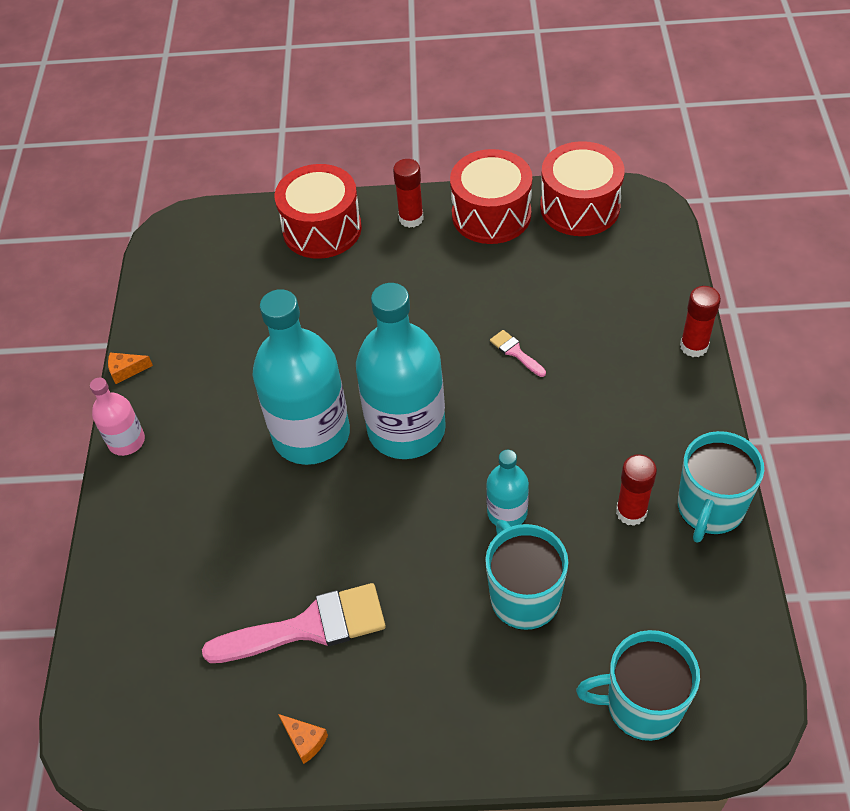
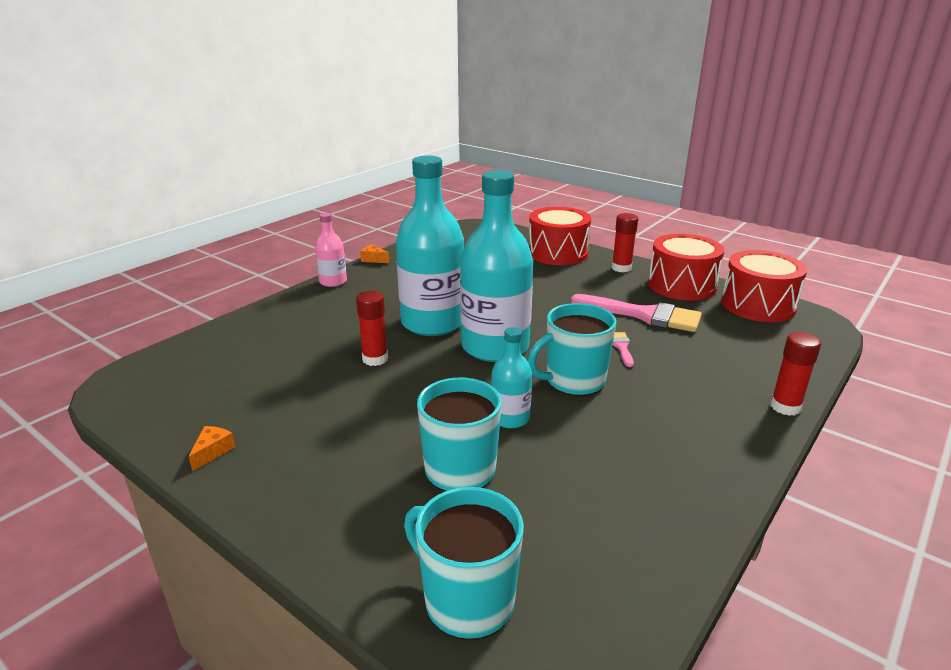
camera: 35 degrees right, 25 degrees down
pink brush [202,583,386,663] -> pink brush moved to [571,294,702,332]
orange cheese [278,714,328,764] -> orange cheese turned 150 degrees counterclockwise [188,426,235,471]
red glue stick [616,454,657,526] -> red glue stick moved to [356,291,388,366]
turquoise mug [678,431,764,543] -> turquoise mug moved to [528,303,616,397]

